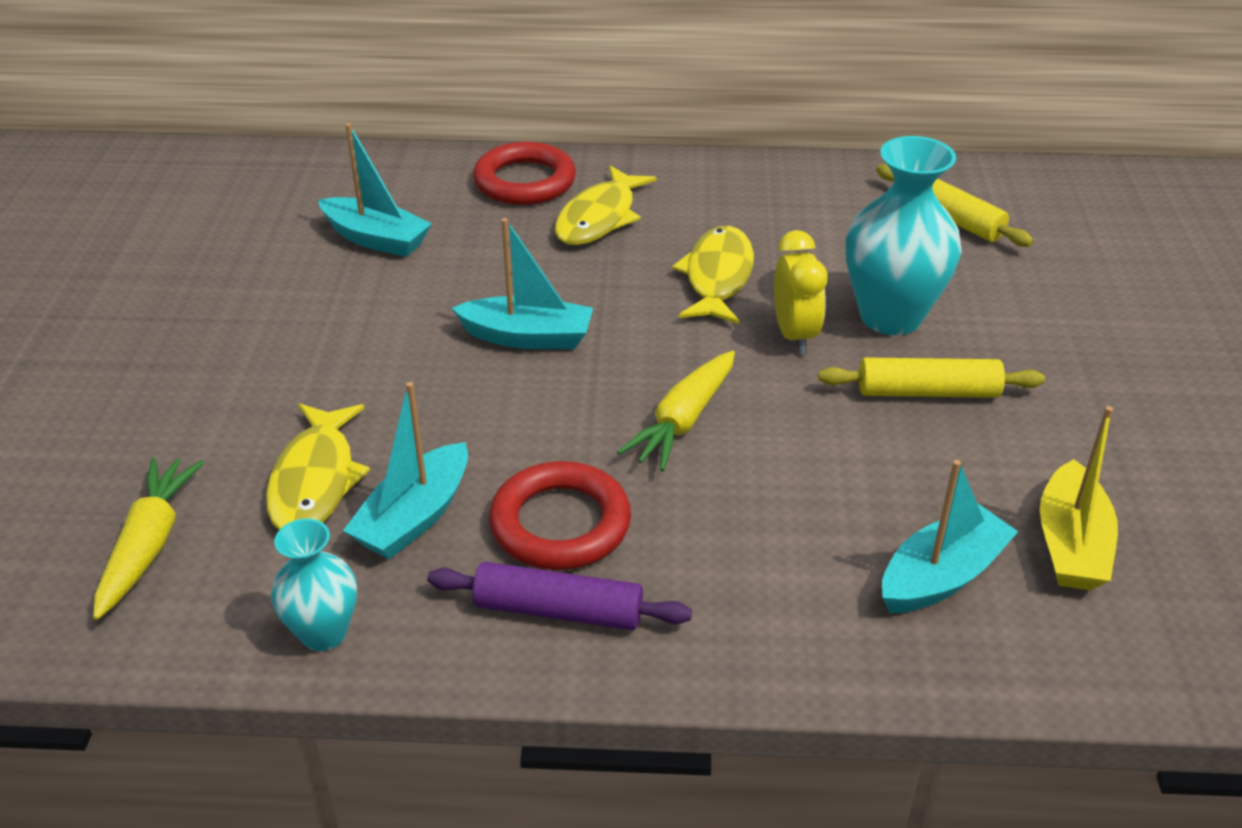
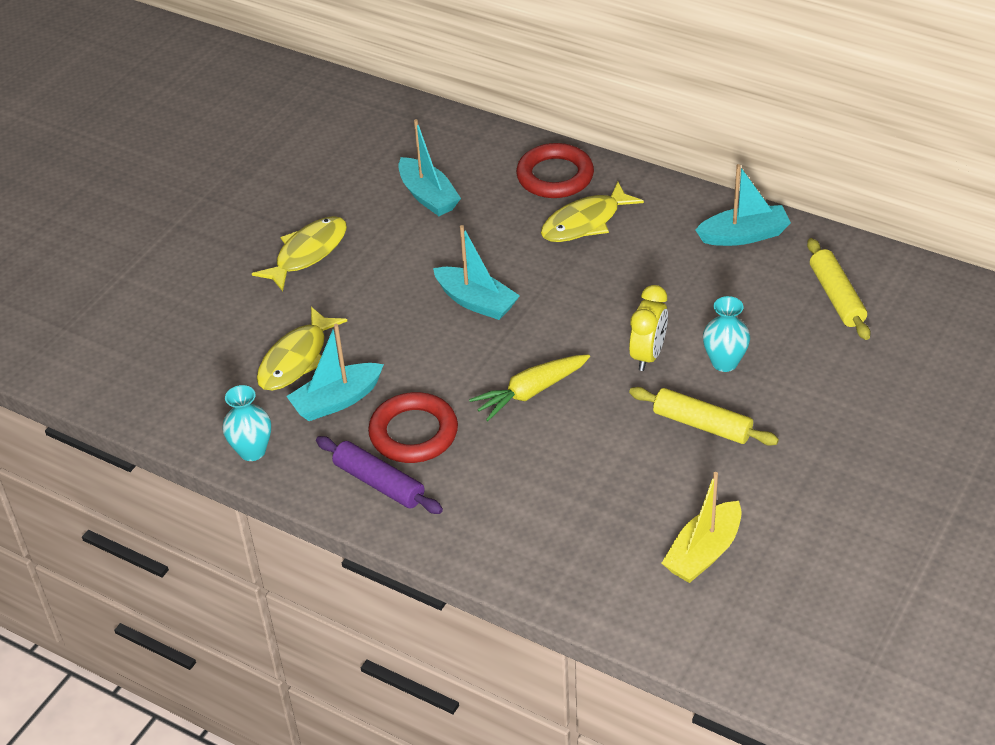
camera: 30 degrees right, 5 degrees up
yellow carrot [93,457,204,620] -> none
yellow fish [672,226,754,324] -> yellow fish moved to [252,216,347,291]
turquoise vase [846,136,962,335] -> turquoise vase [703,296,750,372], size x0.57
turquoise boat [882,460,1018,613] -> turquoise boat moved to [695,164,791,246]

